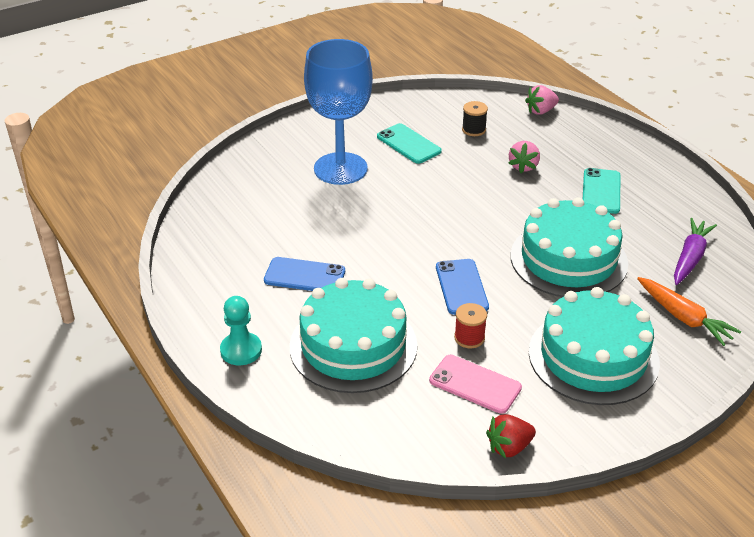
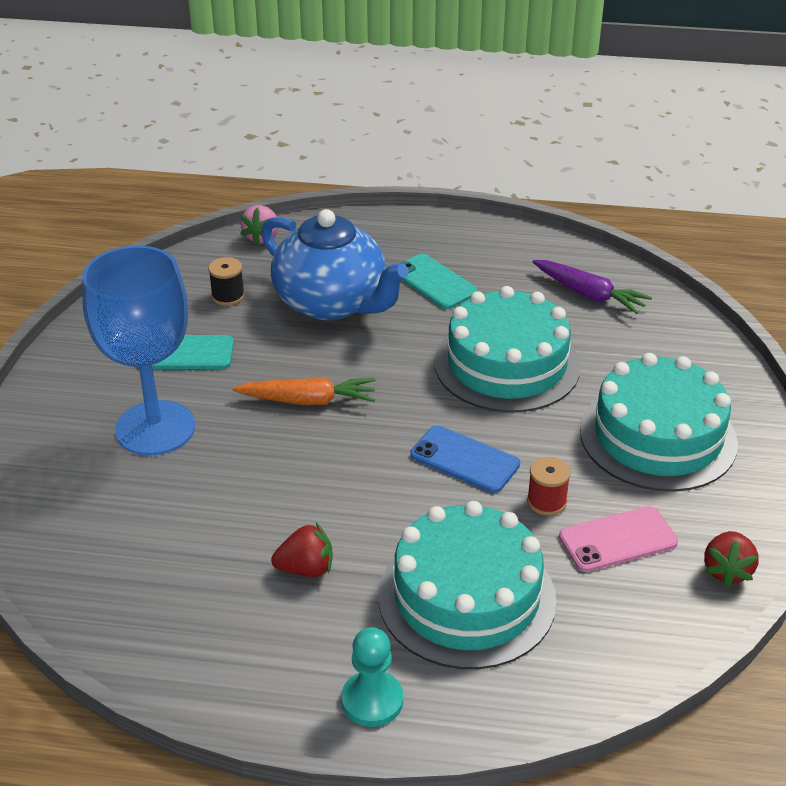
camera: 50 degrees left, 0 degrees up
blue phone [264,257,345,291] -> red strawberry [271,523,333,577]
pink strawberry [508,141,540,173] -> blue teapot [261,209,409,320]
orange carrot [637,277,742,346] -> orange carrot moved to [233,377,375,405]
purple carrot [674,218,717,285] -> purple carrot turned 150 degrees clockwise [532,260,652,314]

